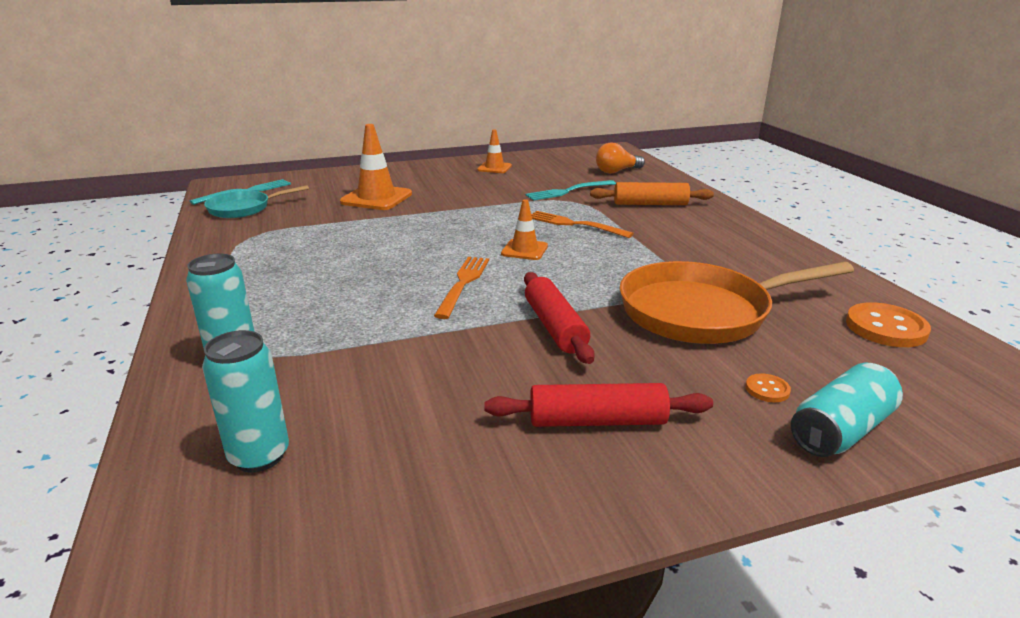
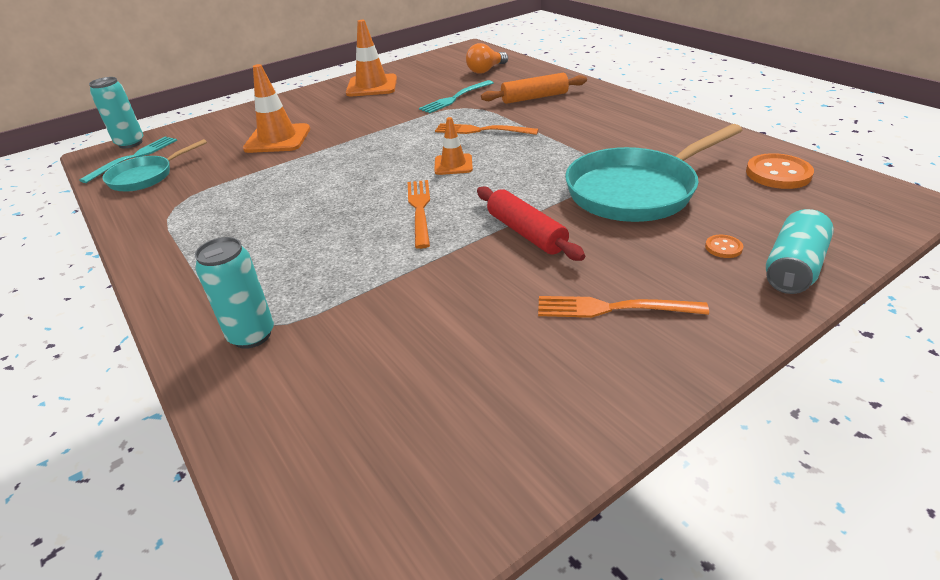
camera: 15 degrees left, 10 degrees up
turquoise can [202,330,289,473] -> turquoise can moved to [89,77,143,149]
orange traffic cone [477,130,512,173] -> orange traffic cone [346,20,397,96], size x1.69
red rolling pin [485,383,713,427] -> orange fork [538,296,709,318]
orange pan [620,261,854,344] -> turquoise pan [565,124,743,222]

